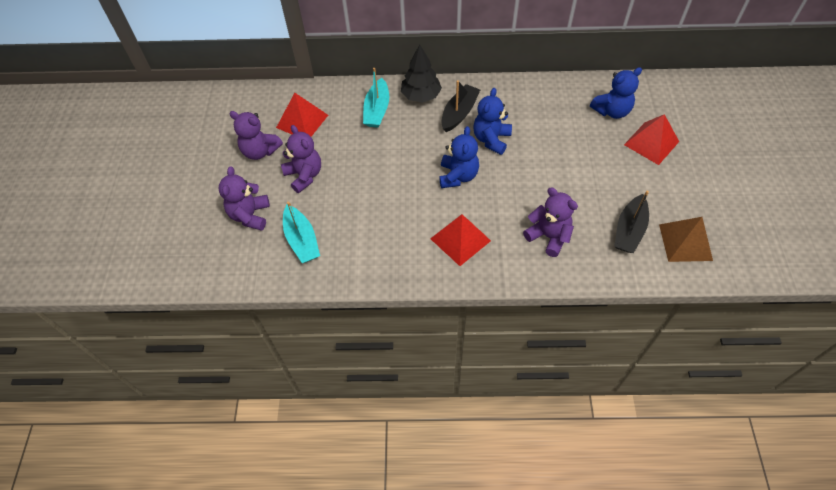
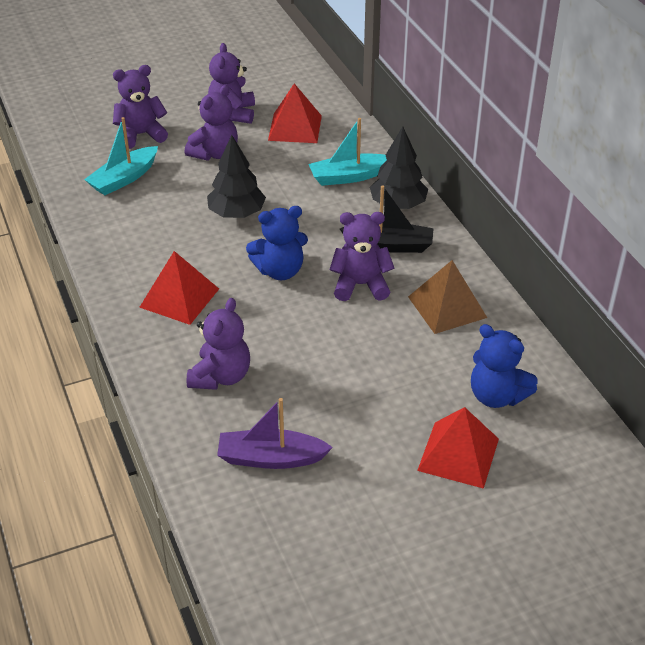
camera: 65 degrees right, 15 degrees down
blue teddy bear [473,88,512,155] -> purple teddy bear [330,212,394,301]
black boat [614,191,649,253] -> purple boat [217,398,333,469]
brown pyramid [659,217,713,262] -> brown pyramid moved to [408,260,487,334]
none -> black tree [207,135,266,218]

